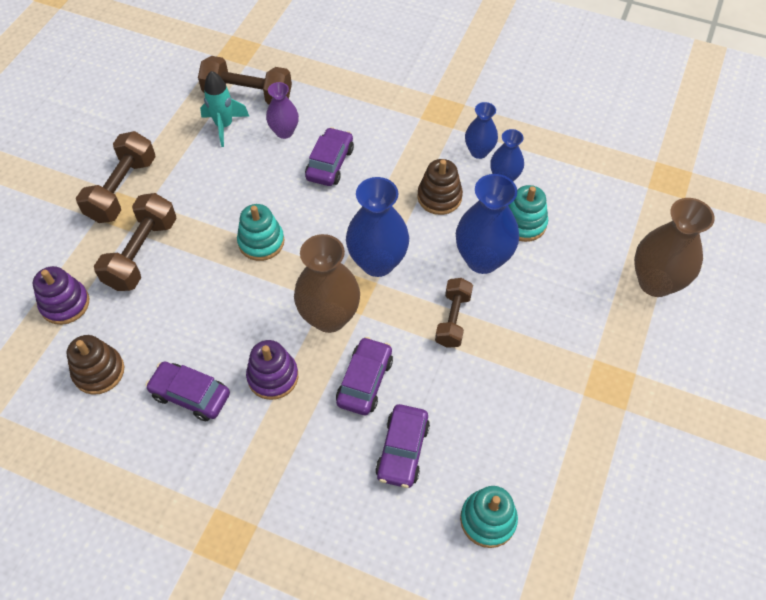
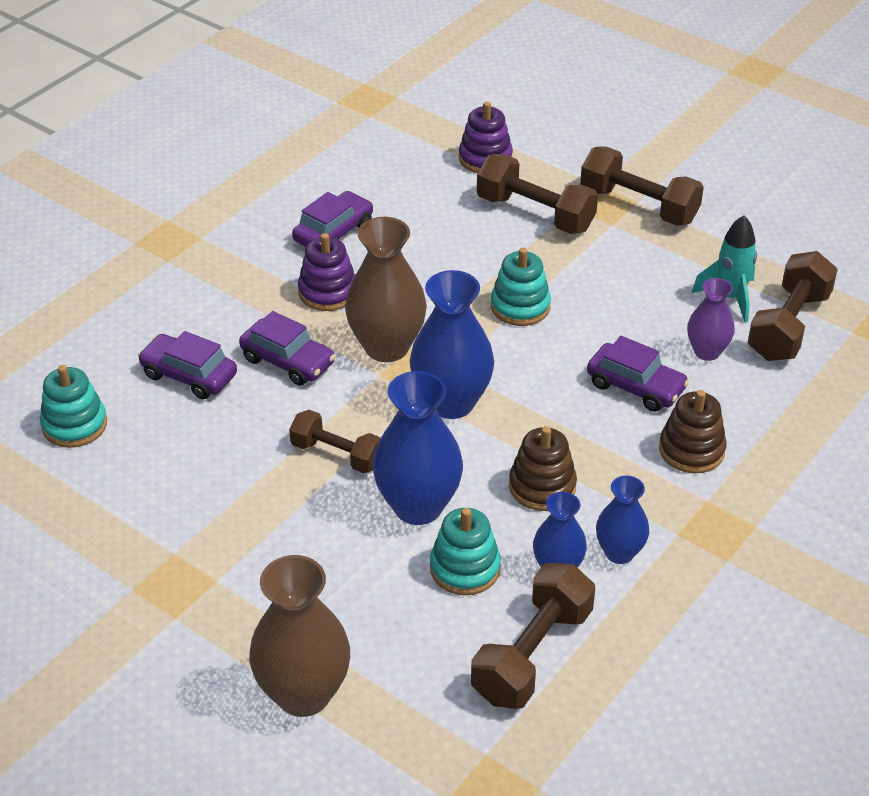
camera: 105 degrees right, 15 degrees down
brown stacking toy [66,335,124,395] -> brown stacking toy moved to [659,390,727,473]
none -> brown dumbbell [471,563,595,709]

